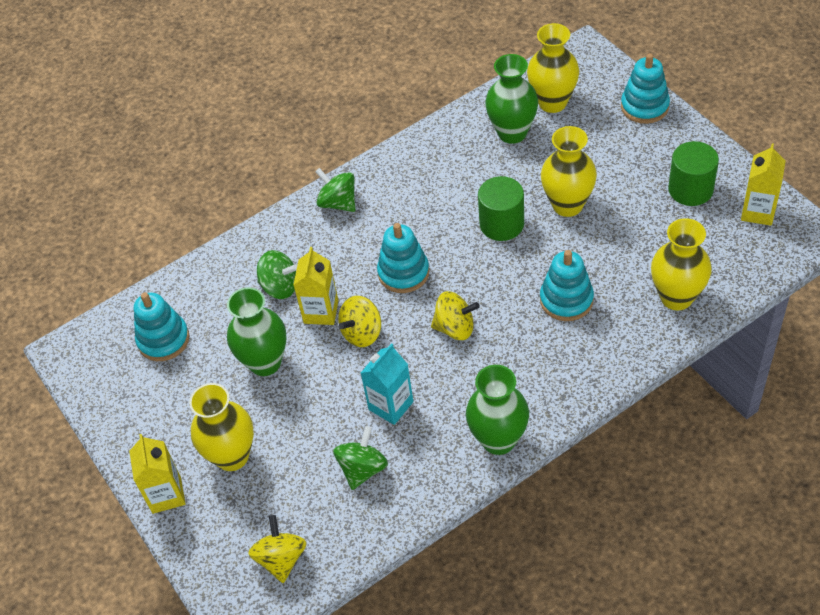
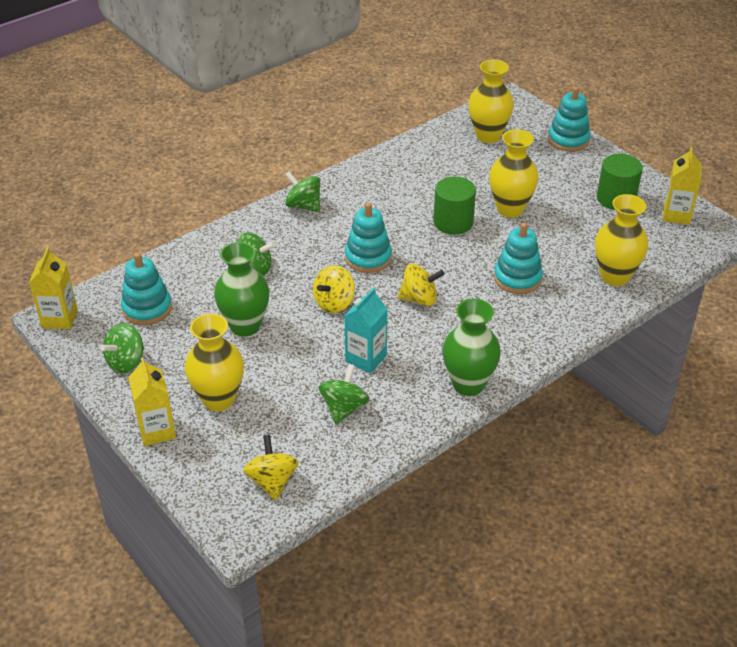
camera: 10 degrees left, 10 degrees down
yellow carton [293,247,338,325] -> yellow carton moved to [29,247,78,329]
green vase [485,54,538,144] -> none
none -> green spinning top [100,323,144,373]

